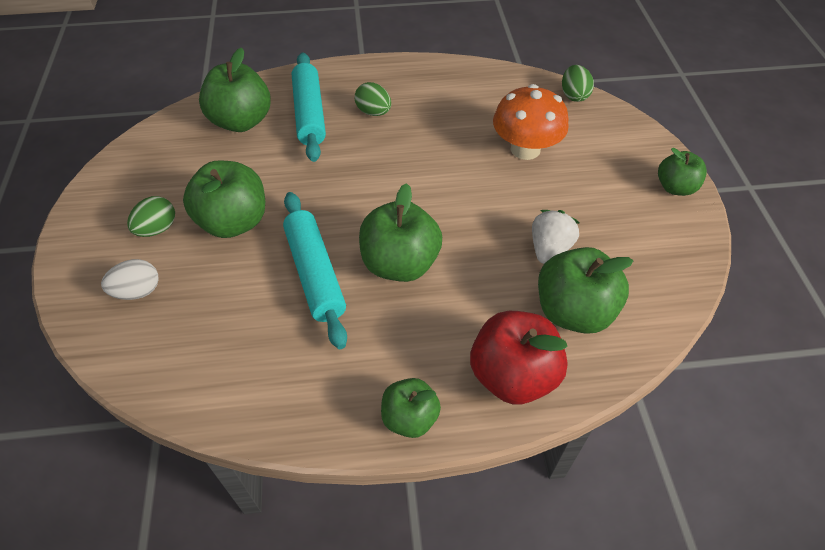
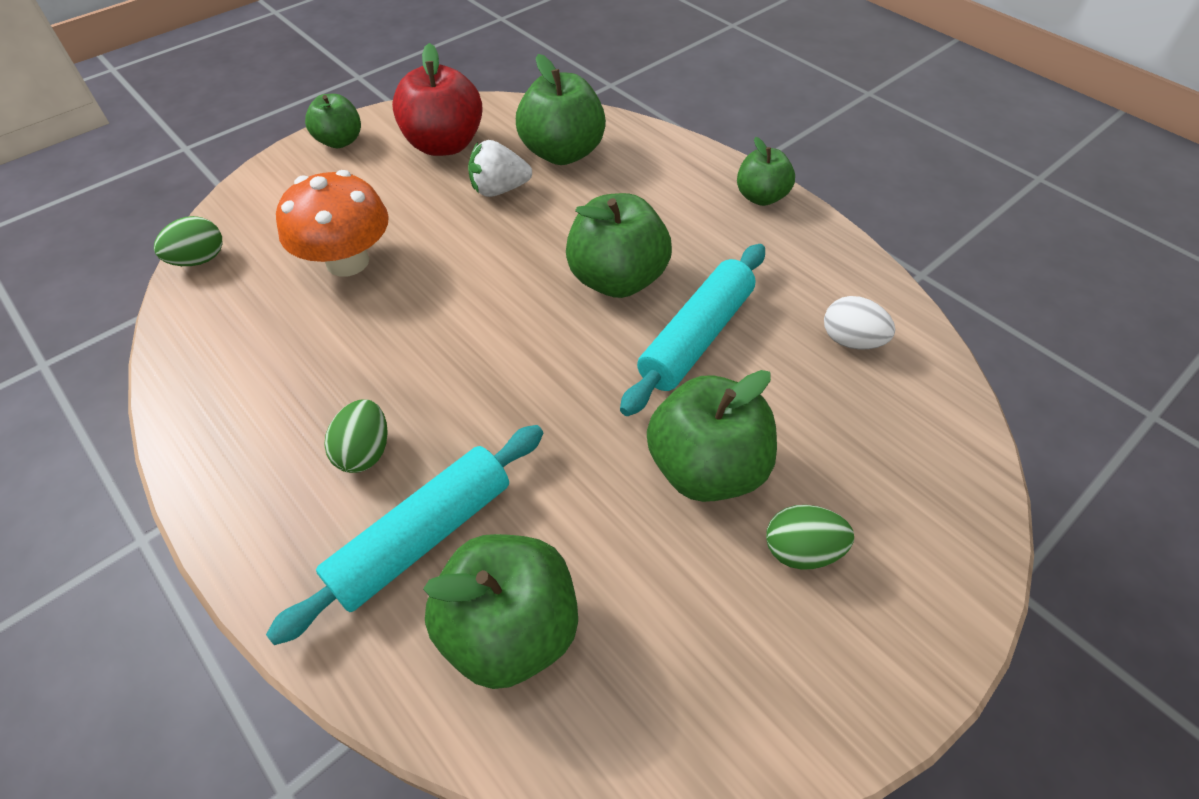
camera: 125 degrees left, 0 degrees up
white egg [101,259,159,300] -> white egg moved to [824,296,895,350]
red apple [470,311,568,404] -> red apple moved to [392,43,483,156]

